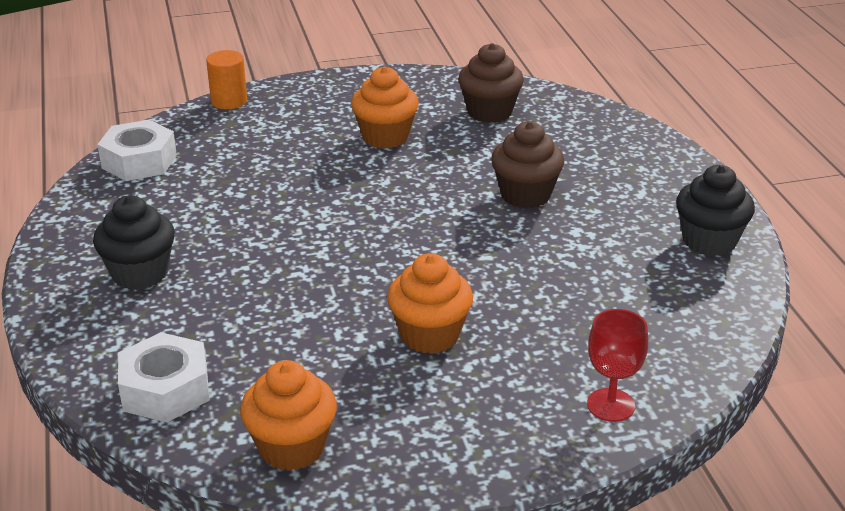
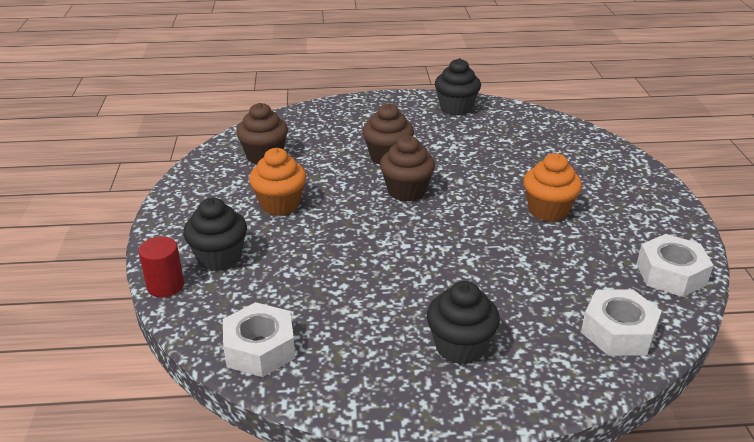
camera: 80 degrees left, 0 degrees up
orange cylinder [206,50,247,109] -> red cylinder [138,237,184,297]
orange cupcake [240,360,337,471] -> white nut [637,234,713,297]
red goblet [587,309,648,422] -> none
none -> black cupcake [183,198,247,271]
none -> brown cupcake [380,135,435,202]

